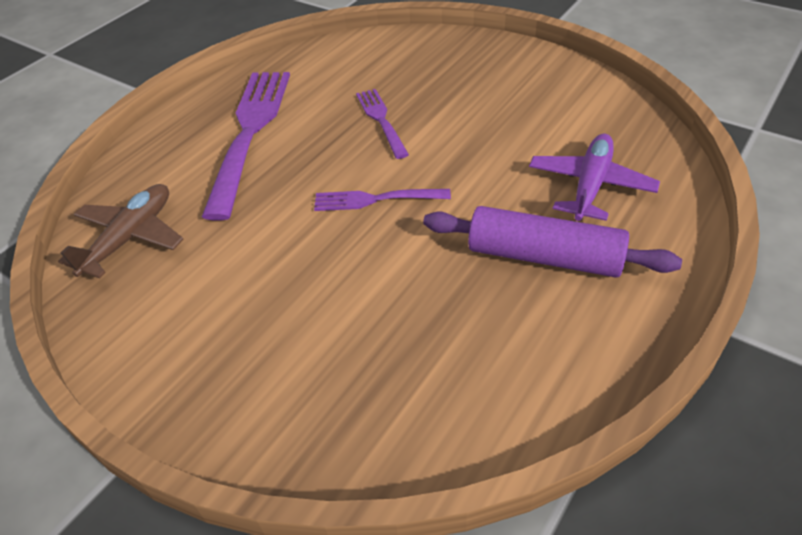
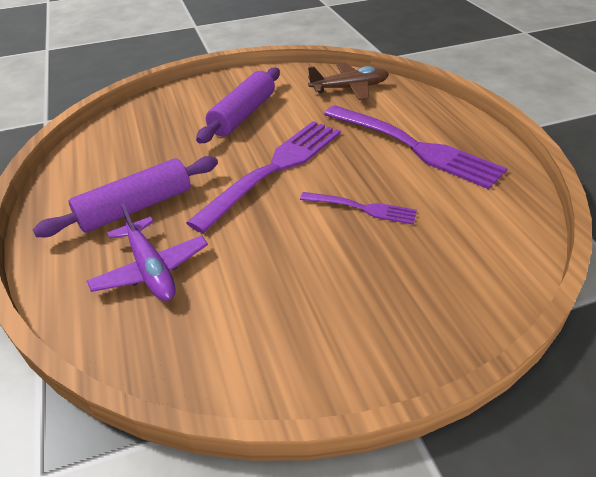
camera: 125 degrees right, 5 degrees down
brown plane [58,184,184,279] -> brown plane turned 75 degrees counterclockwise [308,63,389,100]
purple fork [314,189,451,211] -> purple fork [186,121,341,233], size x1.94
none -> purple rolling pin [196,68,280,143]

